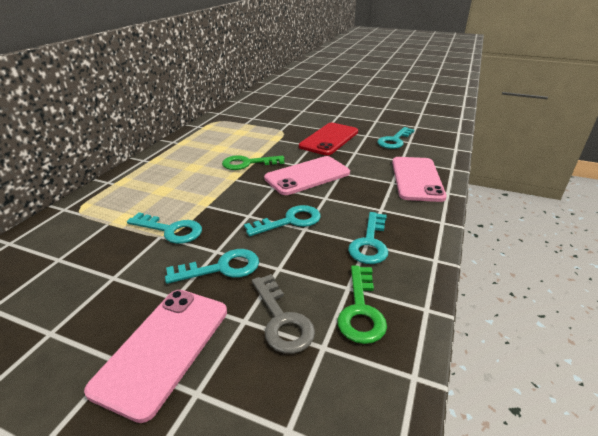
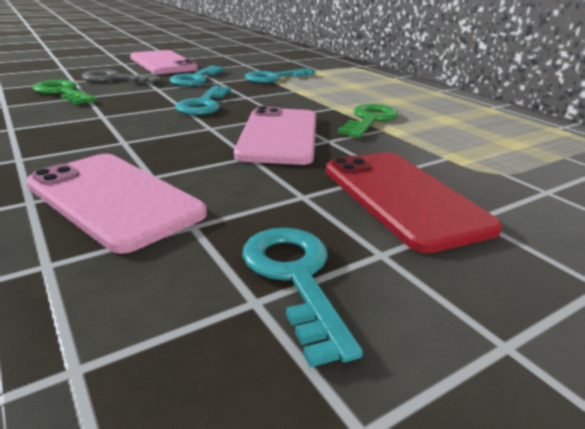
camera: 125 degrees right, 5 degrees down
turquoise key [348,212,388,264] -> none

